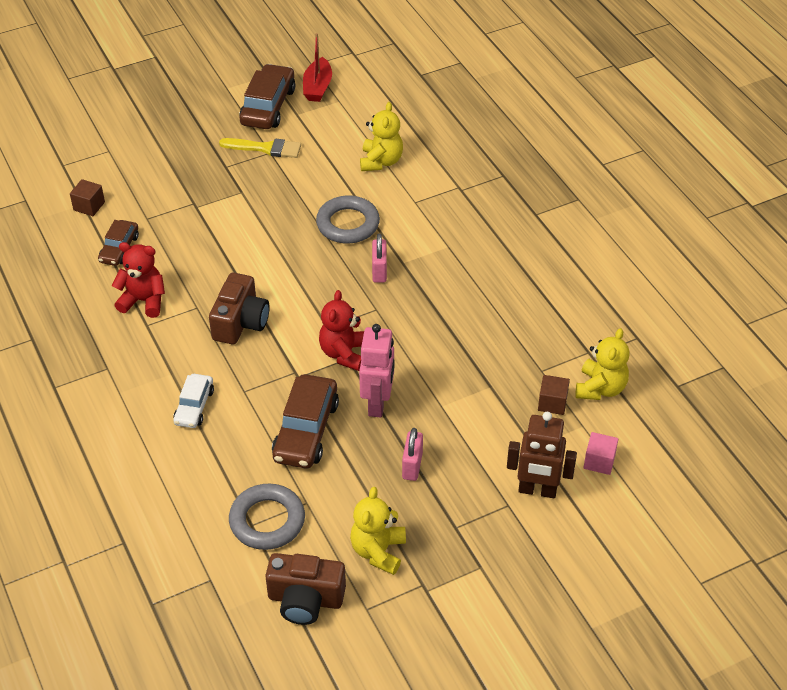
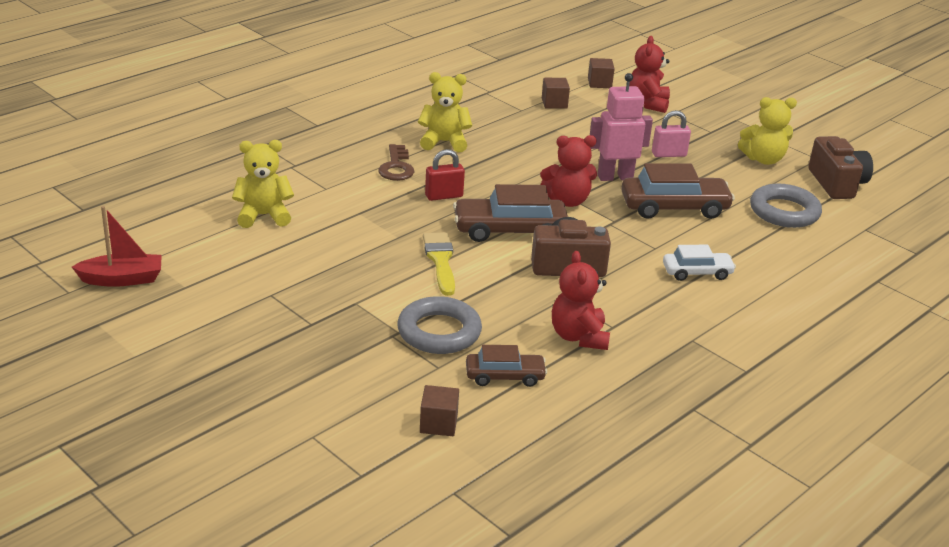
camera: 110 degrees left, 15 degrees down
yellow brush [219,138,301,158] -> yellow brush moved to [423,232,455,296]
brown car [239,64,295,129] -> brown car moved to [453,184,568,242]
grey ring [316,195,380,244] -> grey ring moved to [397,296,482,354]
pink padlock [372,234,387,283] -> red padlock [425,149,465,201]
brown robot [507,412,577,498] -> red teddy bear [629,36,670,113]
yellow teddy bear [576,328,630,400] -> yellow teddy bear moved to [418,72,472,152]
pink cube [584,432,618,475] -> brown cube [588,58,615,88]
none -> brown key [378,144,414,181]

